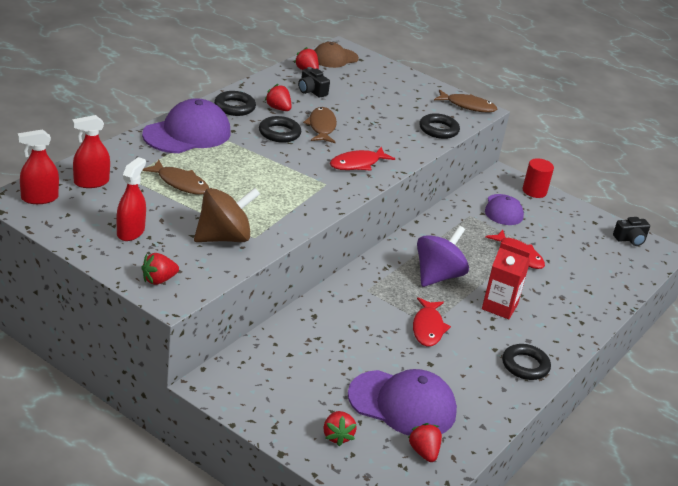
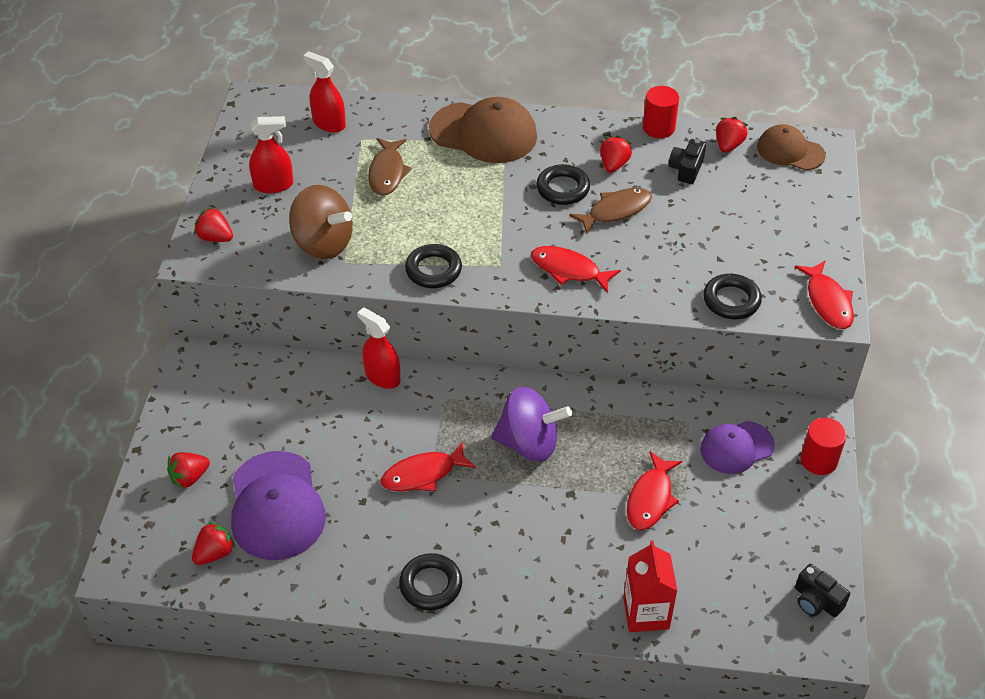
camera: 65 degrees right, 15 degrees up
red spray bottle [18,129,59,204] -> red spray bottle moved to [357,307,400,389]
purple cap [142,98,230,153] -> brown cap [429,97,537,163]
black ring [214,91,256,116] -> black ring moved to [405,244,462,288]
brown fish [434,90,497,112] -> red fish [795,260,854,329]
red carton [482,242,530,319] -> red carton moved to [623,540,677,632]
none -> red cylinder [643,86,679,138]

